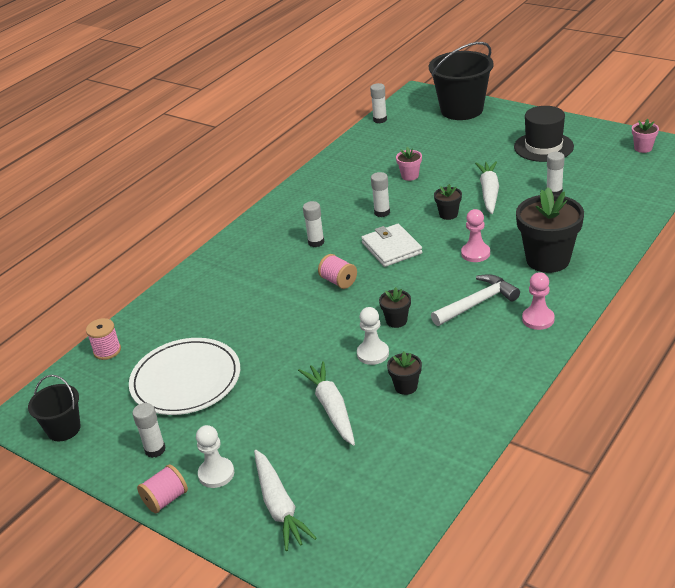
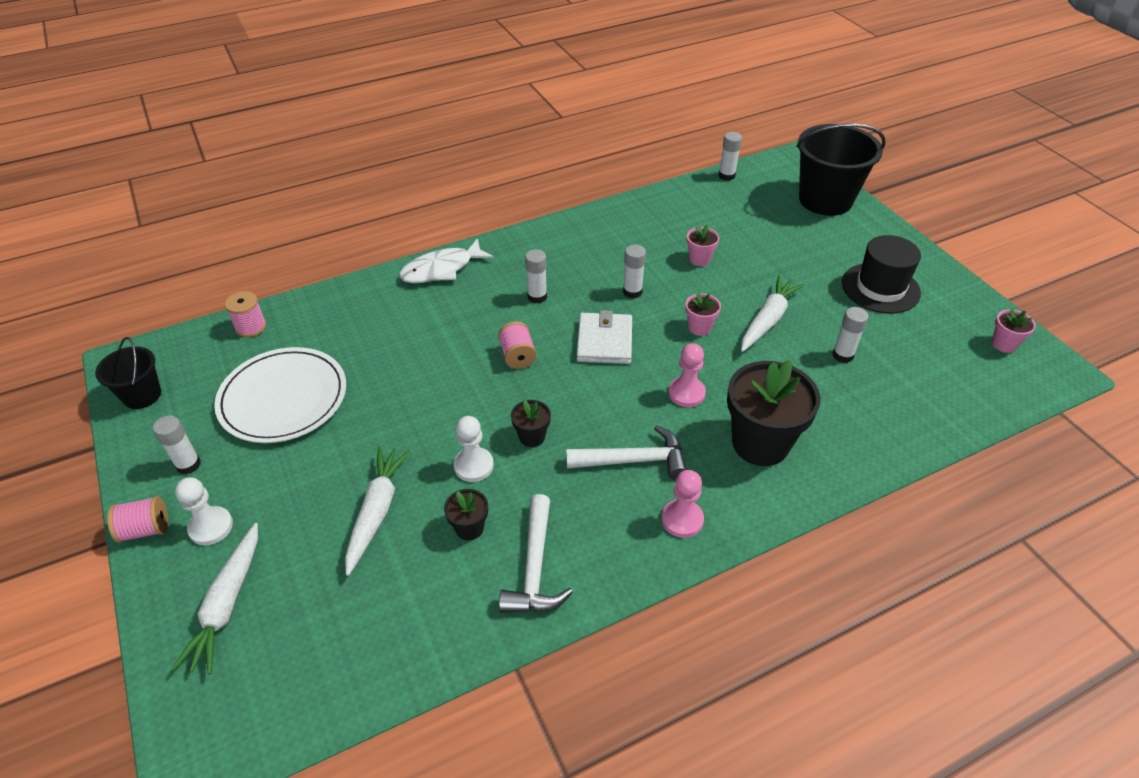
camera: 25 degrees right, 10 degrees up
black flower pot [434,184,462,220] -> pink flower pot [685,292,721,336]
none -> white fish [399,238,494,283]
none -> white hammer [499,494,573,613]

